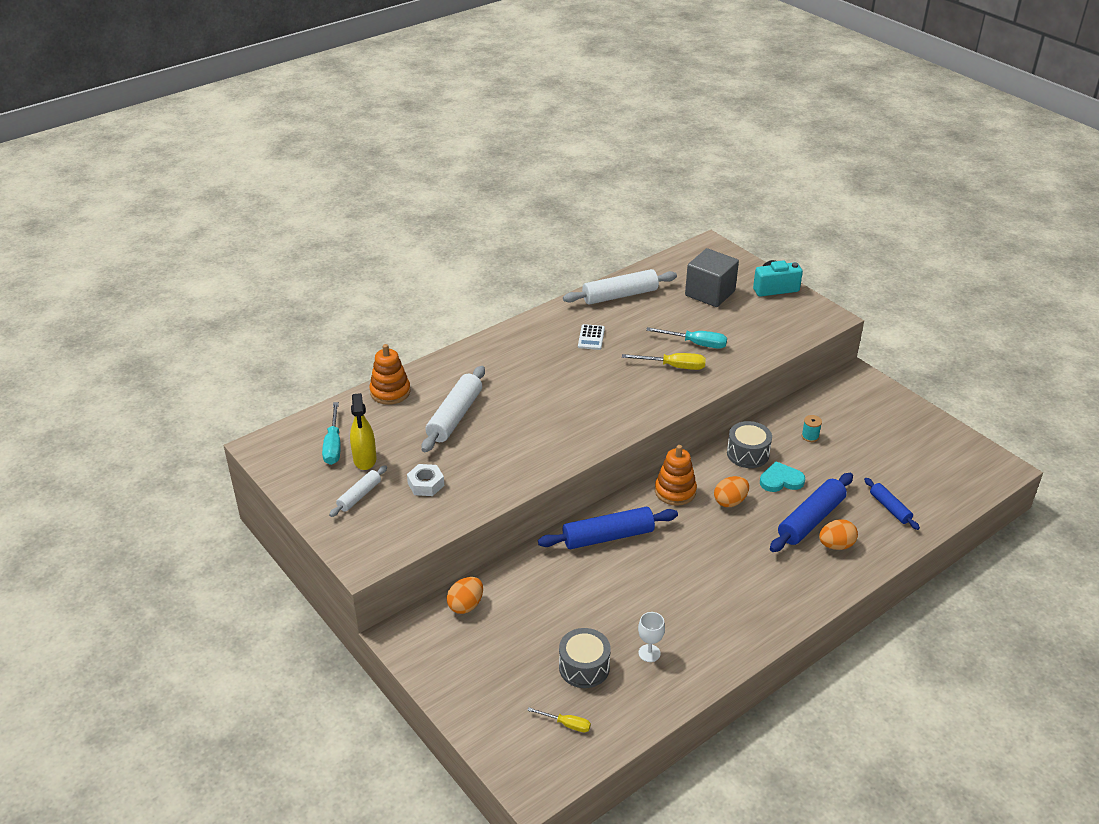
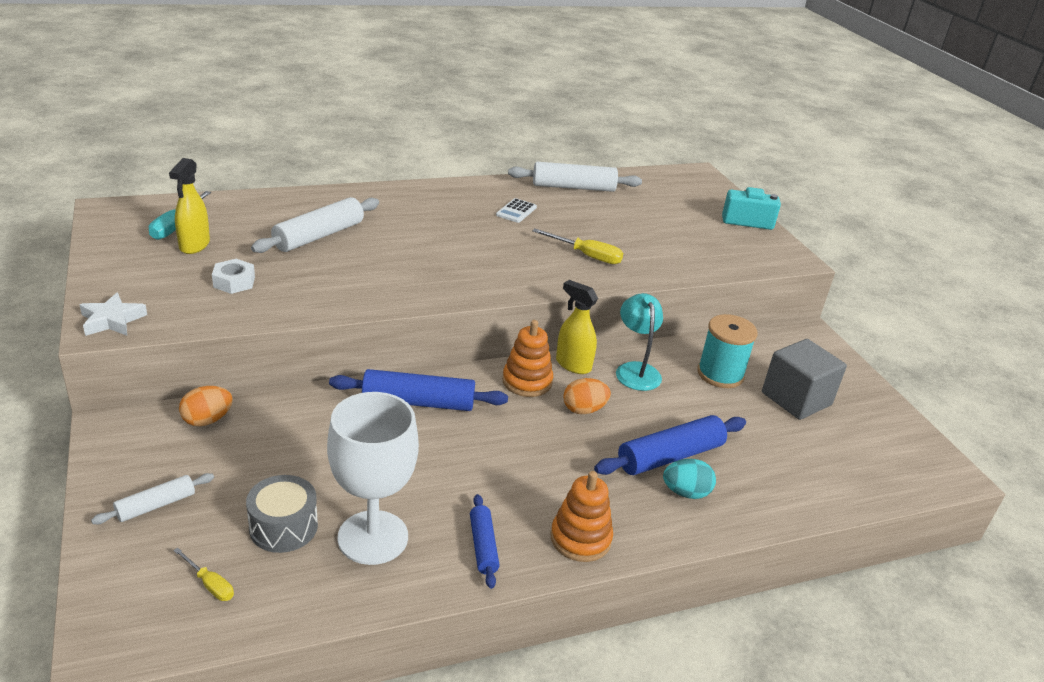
camera: 15 degrees right, 5 degrees down
white rolling pin [329,465,387,517] -> white rolling pin moved to [91,473,214,524]
orange stacking toy [370,344,410,405] -> orange stacking toy moved to [550,471,613,562]
white goblet [638,612,665,662] -> white goblet [327,392,419,565], size x2.40
turquoise screwdriver [646,327,727,349] -> none
grey cube [685,248,739,307] -> grey cube moved to [762,339,847,420]
grey drum [727,421,772,468] -> turquoise lamp [616,293,663,391]
turquoise heart [760,461,805,492] -> none
turquoise spool [802,415,822,442] -> turquoise spool [697,314,757,388], size x2.20
orange egg [819,519,858,550] -> turquoise egg [663,459,716,499]
blue rolling pin [864,478,920,530] -> blue rolling pin moved to [470,494,499,589]
none -> white star [79,292,147,336]
none -> yellow spray bottle [556,280,598,374]

